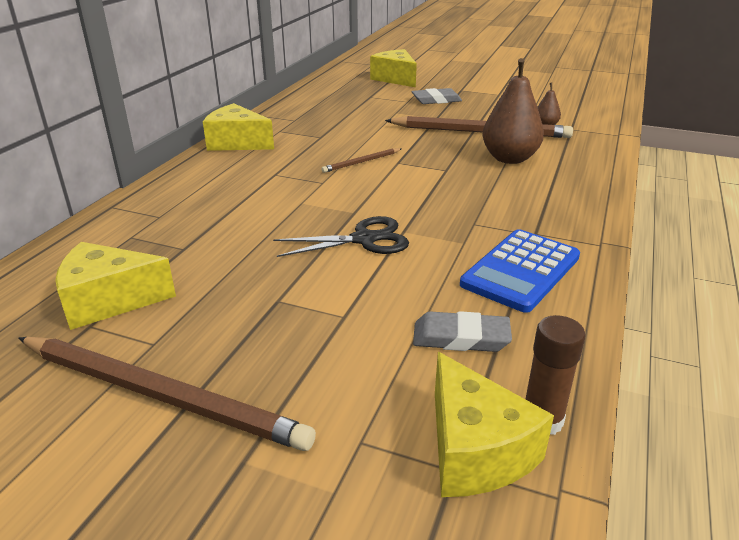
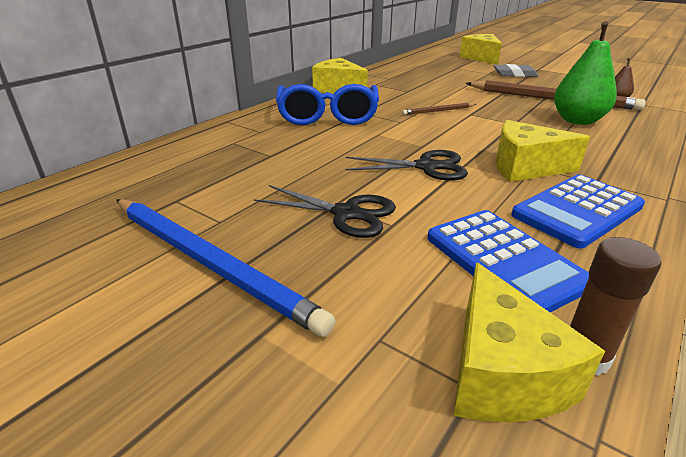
camera: 15 degrees right, 0 degrees up
brown pencil [19,337,316,451] -> blue pencil [116,199,336,337]
yellow cheese [55,242,176,330] -> yellow cheese moved to [496,120,590,182]
grey eraser [413,311,512,352] -> blue calculator [427,210,589,312]
brown pear [482,58,544,164] -> green pear [554,21,617,125]
none -> black scissors [254,185,396,238]
none -> blue glasses [276,84,379,125]

